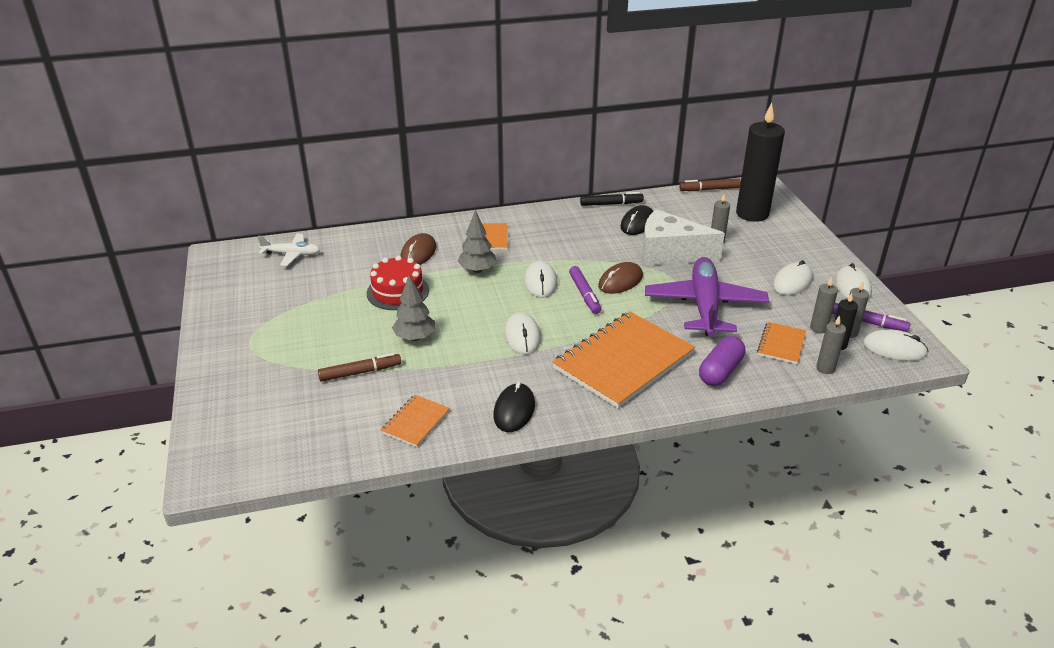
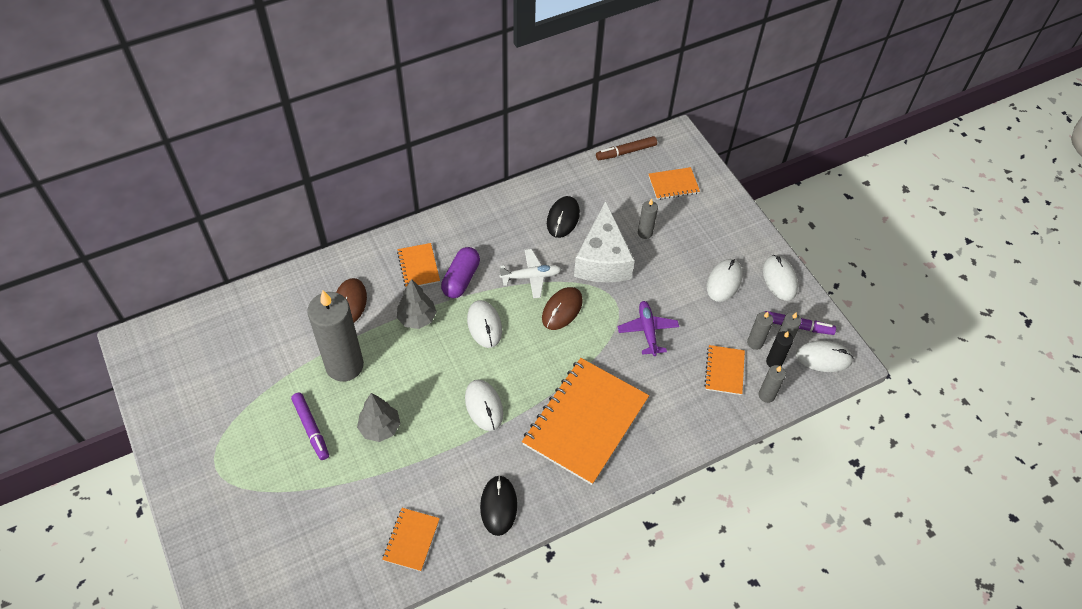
camera: 15 degrees left, 20 degrees up
white plane [257,234,320,266] -> white plane moved to [499,249,562,299]
brown marker [318,353,401,382] -> none
red cake [367,255,429,310] -> grey candle [307,290,364,382]
purple marker [569,266,601,314] -> purple marker moved to [291,392,329,460]
black marker [580,192,644,206] -> none
white cheese [642,209,725,266] -> white cheese turned 90 degrees counterclockwise [574,201,635,282]
purple plane [645,257,769,336] -> purple plane [618,301,679,356], size x0.52
purple capsule [699,336,745,386] -> purple capsule moved to [441,247,480,298]
black candle [736,103,785,222] -> orange notebook [648,167,700,200]

